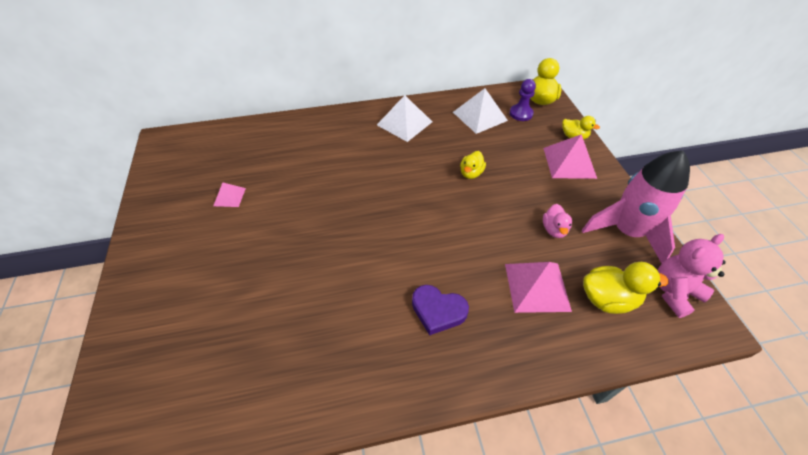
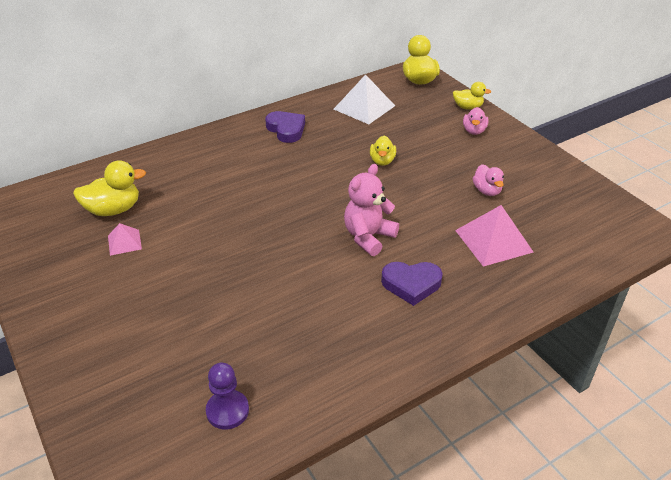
camera: 20 degrees left, 10 degrees down
white pyramid [377,95,432,142] -> purple heart [265,111,305,143]
purple pawn [509,79,536,121] -> purple pawn moved to [206,363,249,430]
pink pyramid [543,134,597,179] -> pink duck [463,107,489,135]
pink rocket [582,150,690,264] -> none
yellow duck [583,262,669,314] -> yellow duck moved to [73,160,146,216]
pink teddy bear [658,234,726,318] -> pink teddy bear moved to [344,164,399,256]

